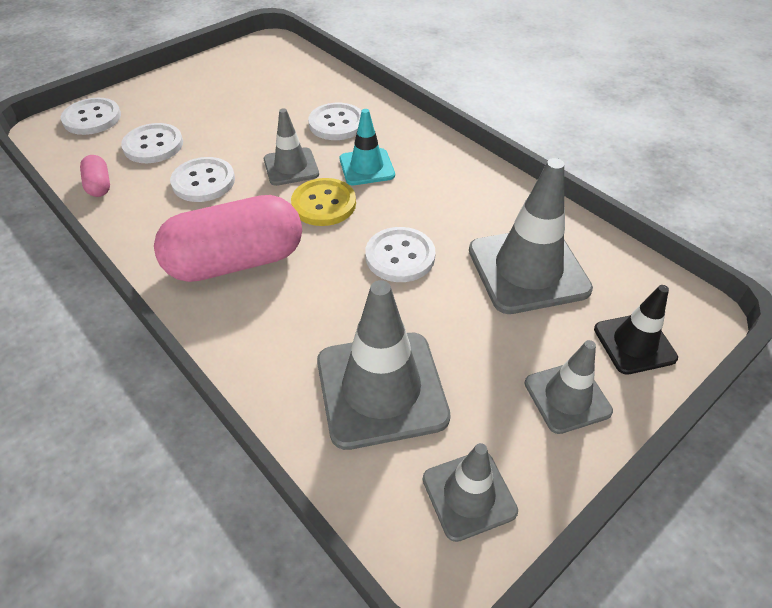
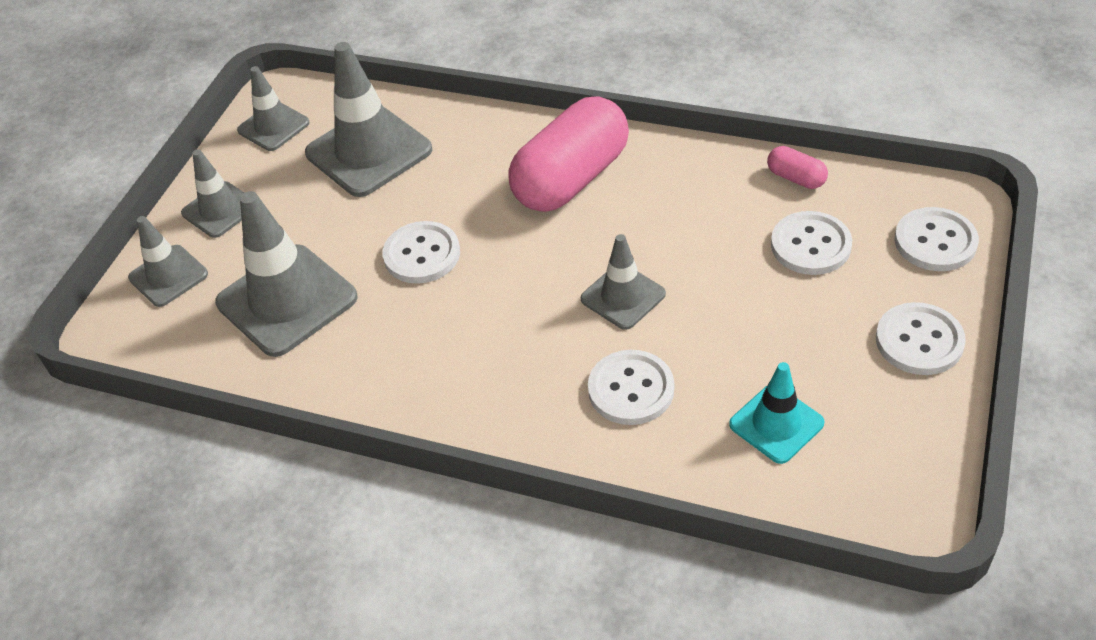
camera: 155 degrees right, 0 degrees up
white button [170,157,235,202] -> white button moved to [876,302,966,375]
yellow button [291,178,356,226] -> none
turquoise traffic cone [340,109,395,185] -> turquoise traffic cone moved to [729,362,825,464]
black traffic cone [594,285,678,375] -> grey traffic cone [128,216,208,307]

